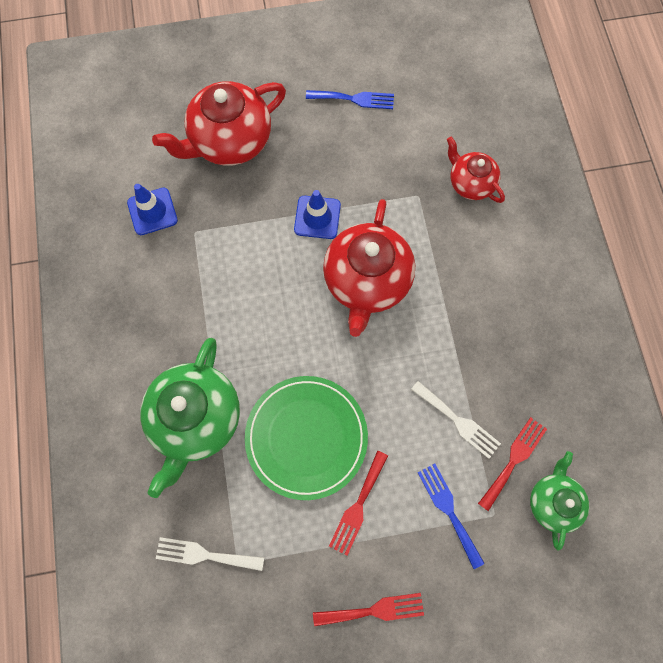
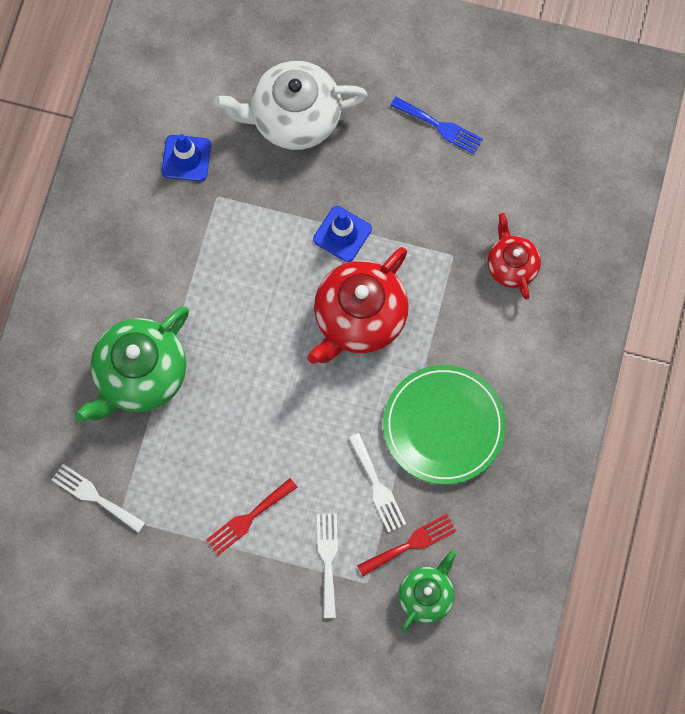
camera: 25 degrees right, 0 degrees up
red teapot [152,81,286,166] -> white teapot [214,61,368,150]
green plate [245,376,368,500] -> green plate moved to [383,365,506,485]
red fork [313,593,424,627] -> none
blue fork [417,464,484,569] -> white fork [317,513,338,618]

